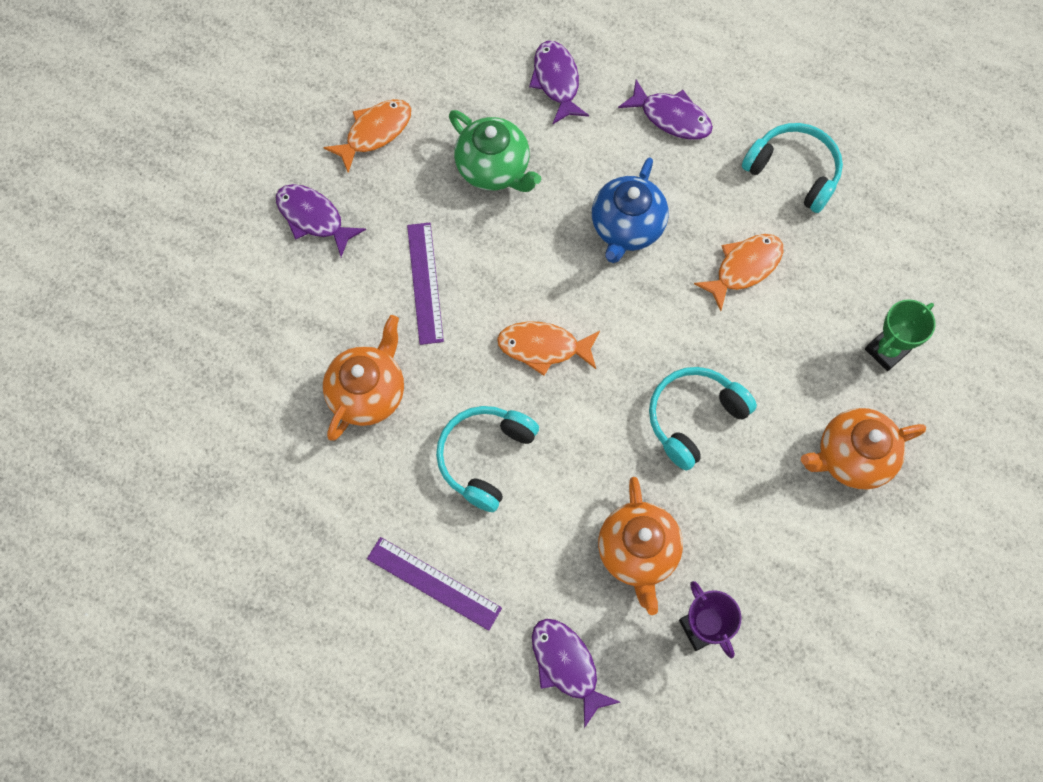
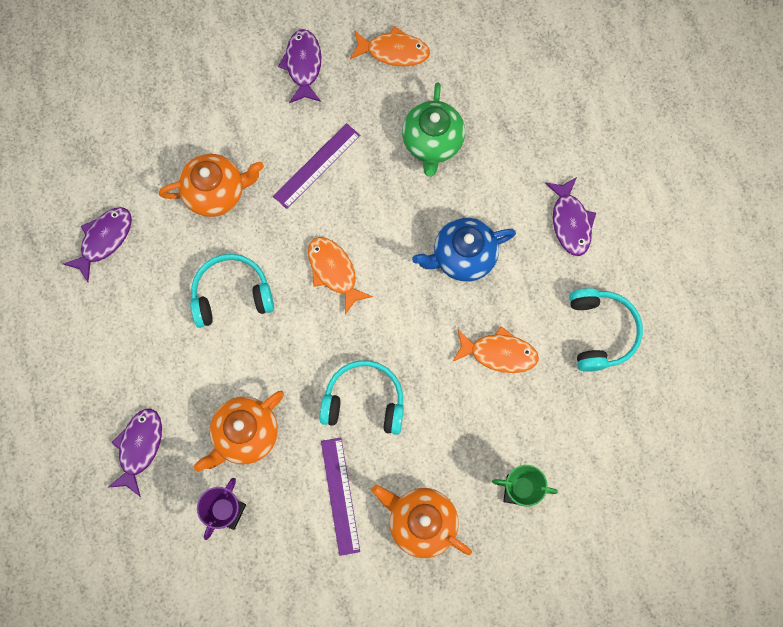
camera: 50 degrees right, 5 degrees up
purple ruler [367,537,502,631] -> purple ruler moved to [321,438,360,556]
purple fish [529,41,589,124] -> purple fish moved to [63,207,132,282]

